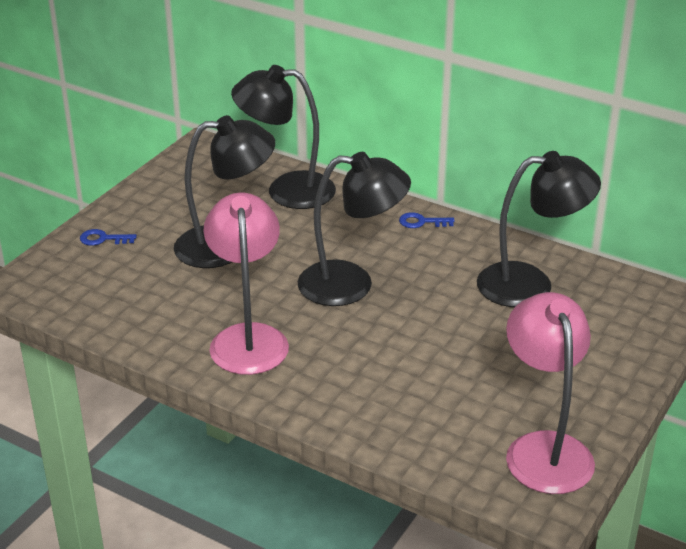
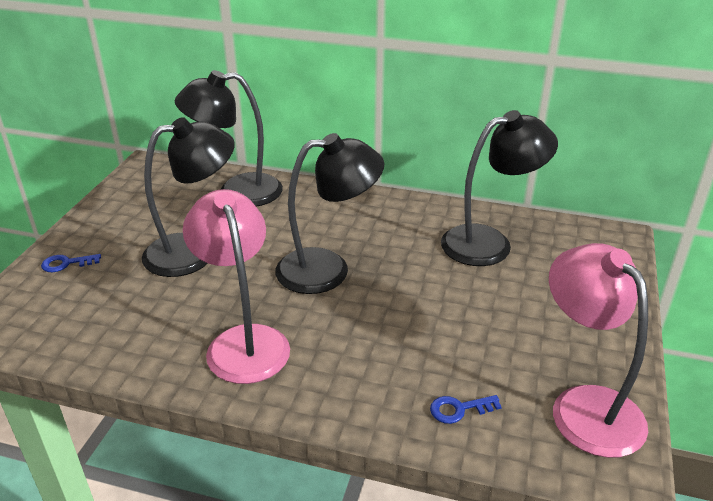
camera: 15 degrees left, 0 degrees up
blue key [399,212,455,228] -> blue key moved to [430,395,502,424]

